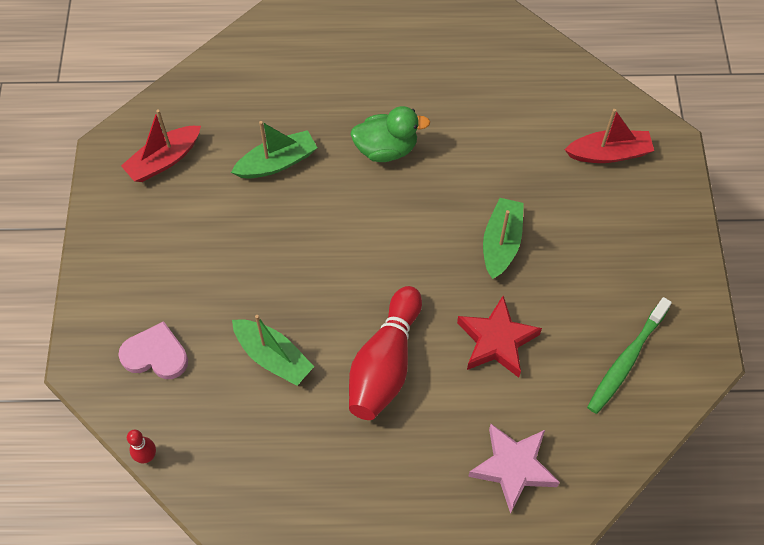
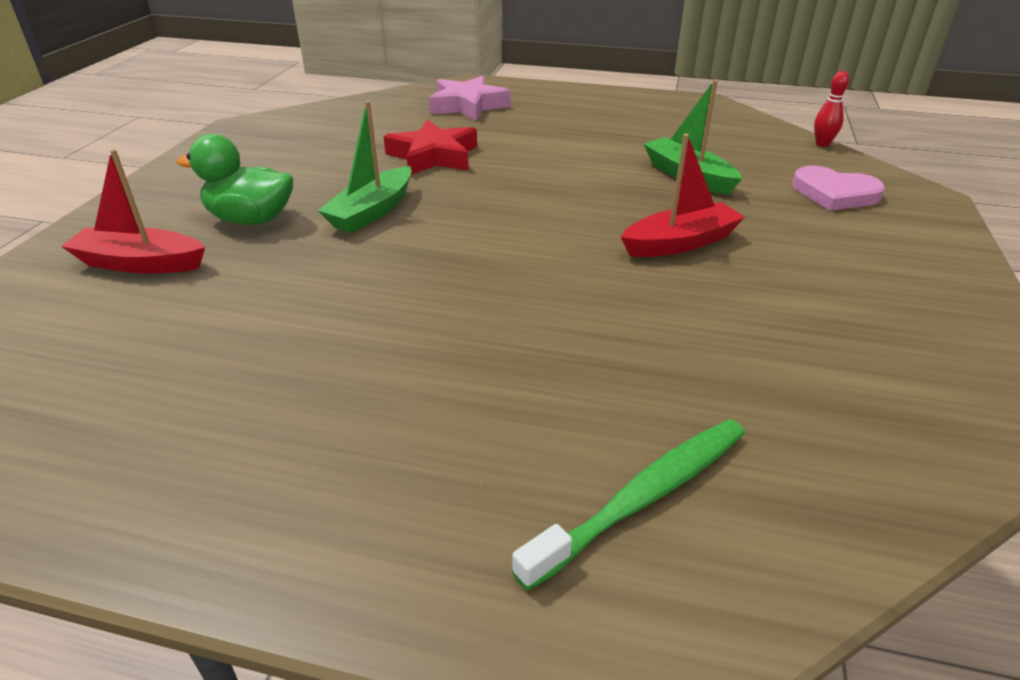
camera: 165 degrees left, 25 degrees down
red boat [121,109,201,182] -> red boat moved to [621,134,745,257]
green boat [231,121,317,179] -> none
red bowling pin [349,286,422,420] -> none
green duck [350,106,430,162] -> green duck moved to [176,134,293,225]
green toothbrush [587,297,672,414] -> green toothbrush moved to [512,419,745,591]

